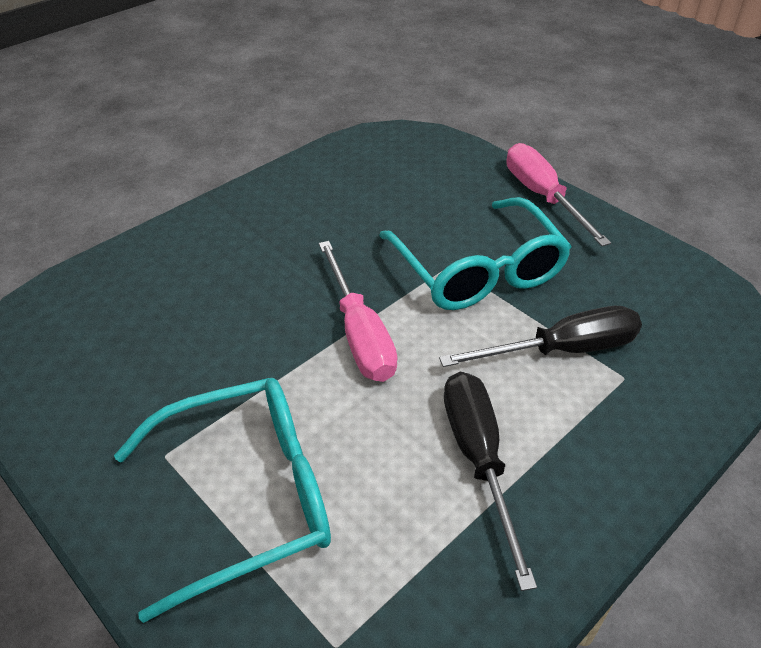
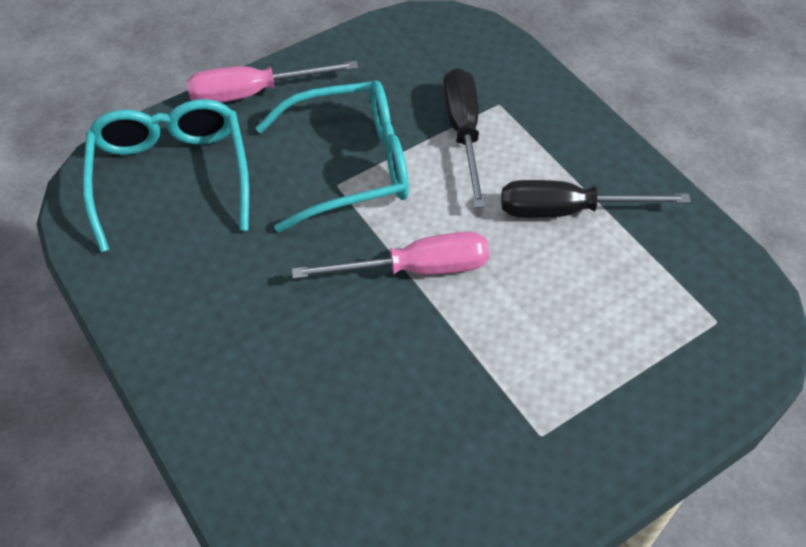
camera: 80 degrees left, 10 degrees up
turquoise glasses [114,378,331,623] -> turquoise glasses moved to [83,99,249,253]

